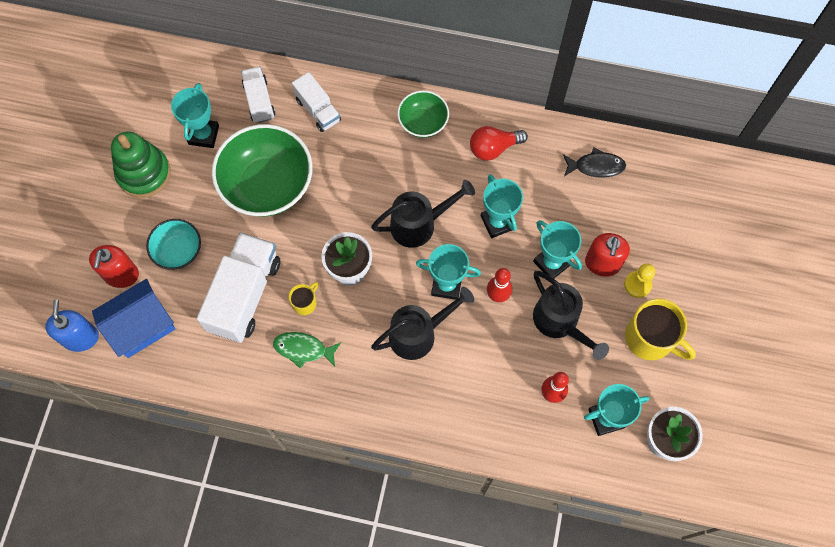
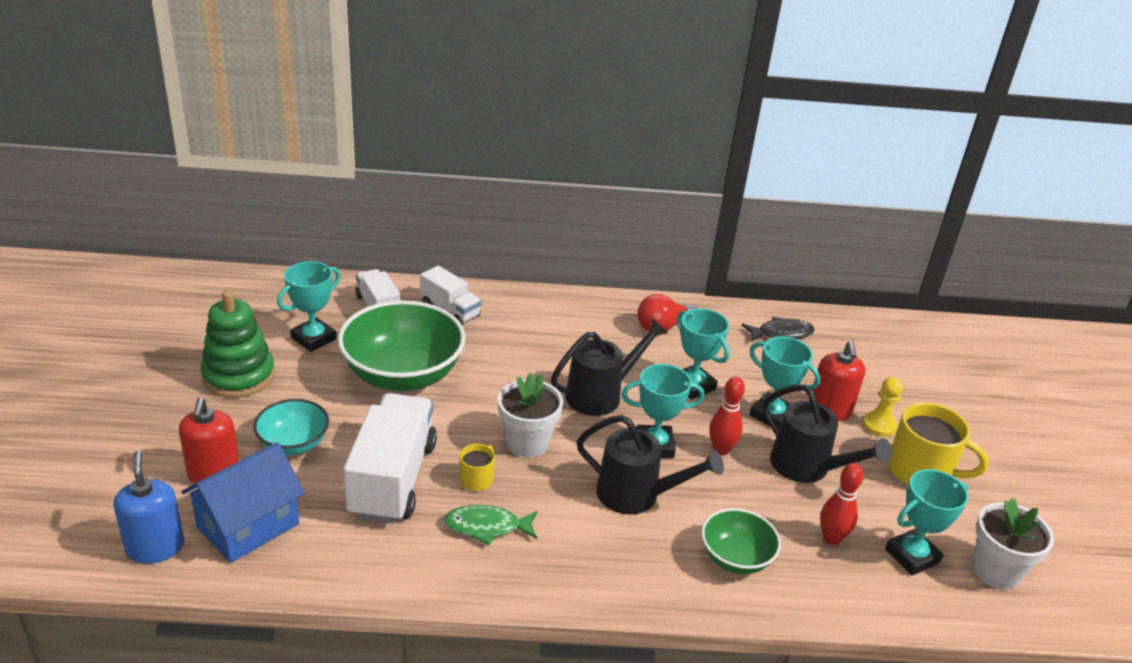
camera: 15 degrees left, 35 degrees down
turquoise trophy [171,83,219,148] -> turquoise trophy turned 45 degrees clockwise [277,261,341,352]
black watering can [371,287,474,360] -> black watering can turned 60 degrees clockwise [576,415,724,515]
green bowl [397,90,449,138] -> green bowl moved to [701,508,781,574]

